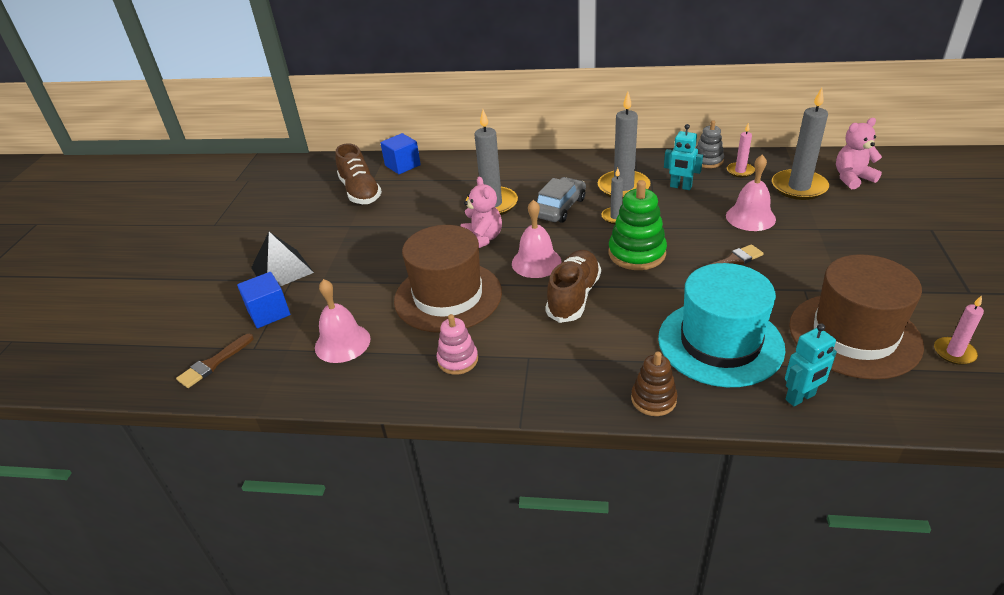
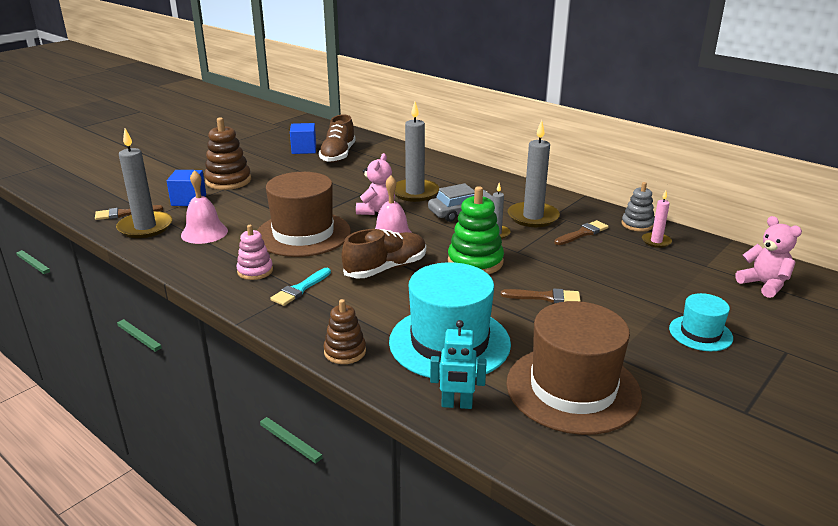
camera: 30 degrees right, 10 degrees down
black pyramid [251,232,314,286] -> brown stacking toy [204,117,251,190]
blue cube [380,133,421,174] -> blue cube moved to [290,123,316,154]
turquoise robot [664,124,703,190] -> brown brush [554,220,609,245]
pink bell [726,155,776,231] -> none
grey candle [772,88,829,200] -> grey candle moved to [116,129,172,238]
pink teddy bear [836,118,882,189] -> pink teddy bear turned 45 degrees clockwise [735,216,802,298]
pink candle [934,295,984,365] -> none
none -> turquoise brush [270,268,331,306]
none -> turquoise hat [669,293,733,351]

